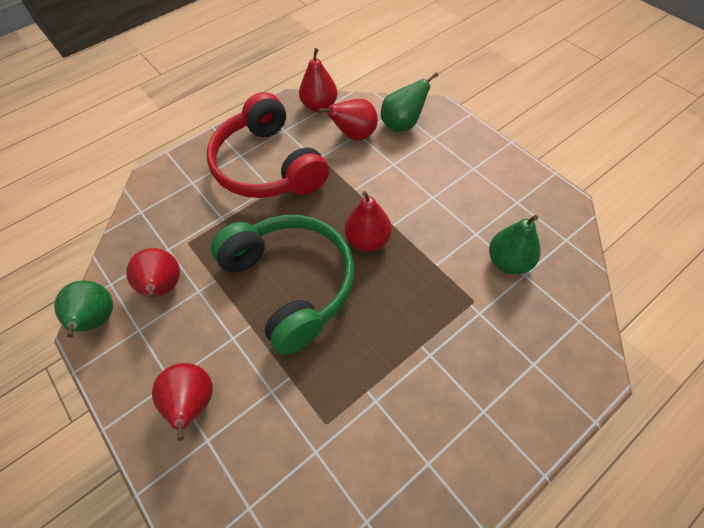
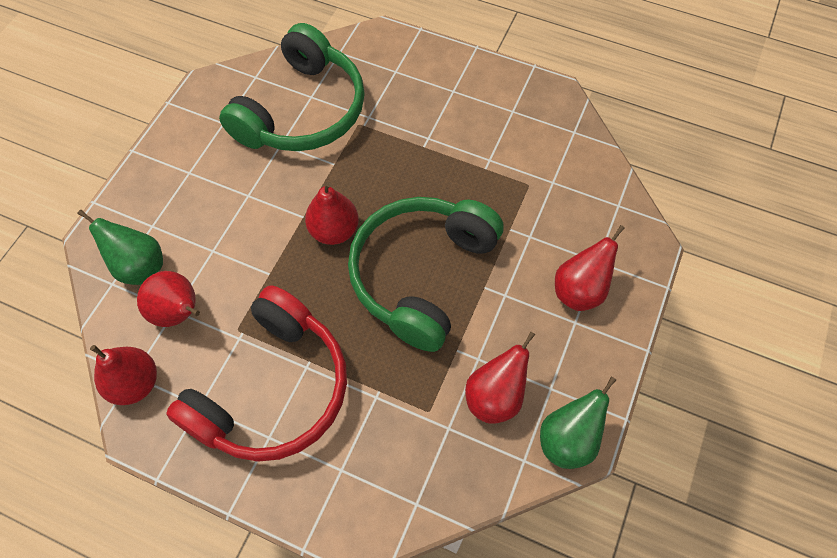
camera: 120 degrees left, 5 degrees up
green pear [489,215,541,274] -> green headphones [219,23,365,151]

